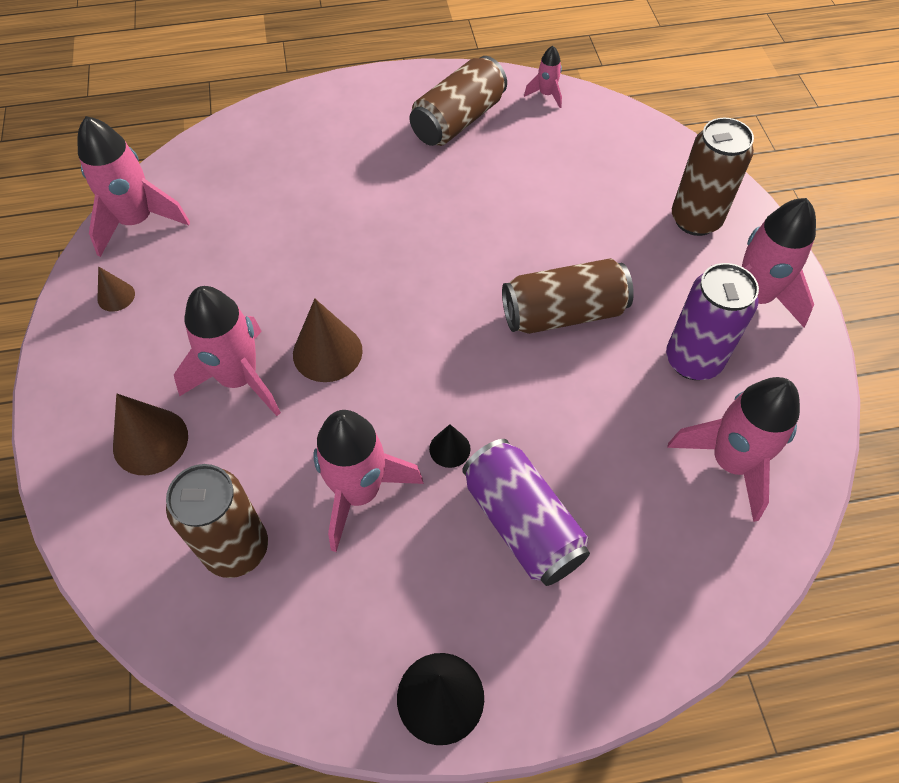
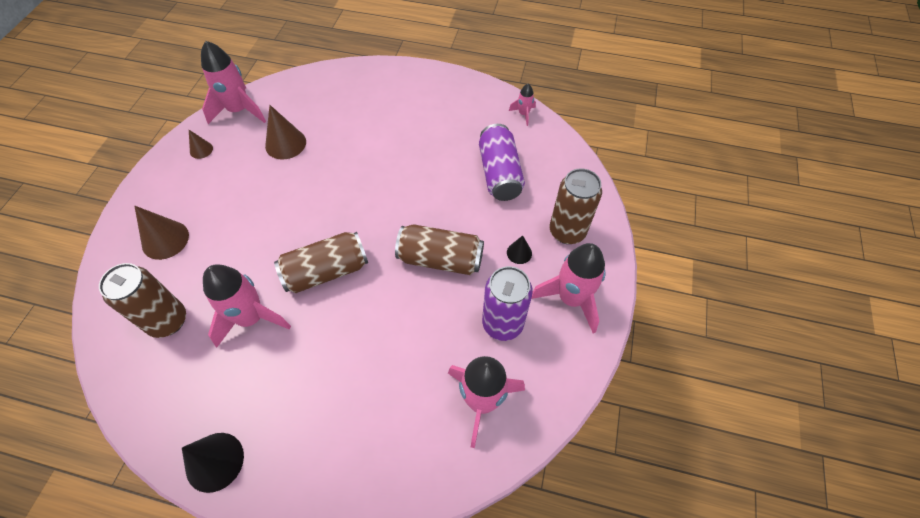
camera: 25 degrees right, 0 degrees up
pink rocket [174,286,281,416] -> none
brown cone [293,299,363,382] -> brown cone moved to [265,105,306,160]
brown can [409,56,507,146] -> brown can moved to [274,232,368,293]
black cone [429,424,471,468] -> black cone moved to [507,235,532,264]
purple can [462,439,590,586] -> purple can moved to [479,124,525,201]

